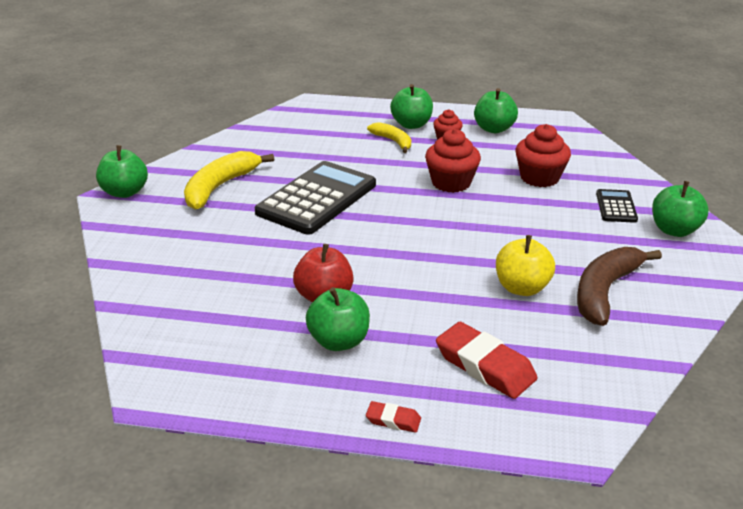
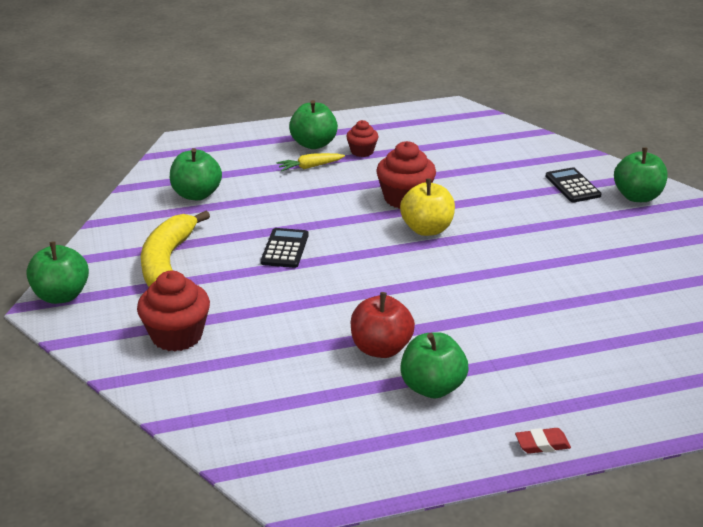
camera: 25 degrees left, 0 degrees up
black calculator [255,161,376,235] -> black calculator [261,228,309,268], size x0.47
yellow banana [367,122,411,153] -> yellow carrot [277,153,345,171]
red eraser [436,322,537,399] -> none
green apple [474,88,518,133] -> green apple moved to [170,148,222,200]
yellow apple [496,235,555,296] -> yellow apple moved to [400,178,455,236]
red cupcake [516,124,571,187] -> red cupcake moved to [137,271,210,352]
brown banana [577,247,662,326] -> none

